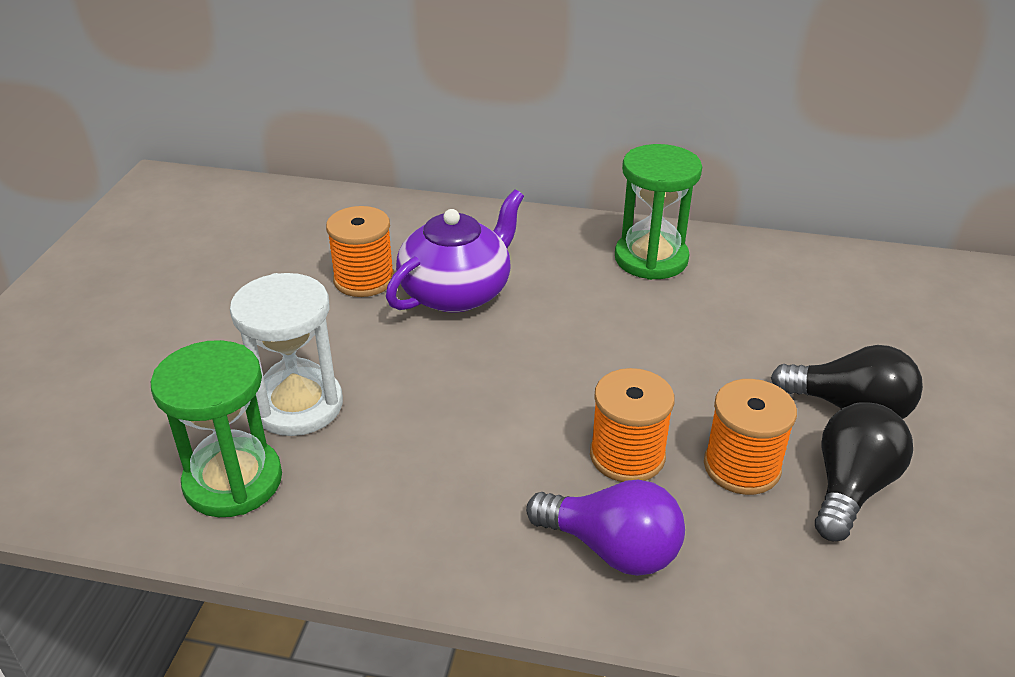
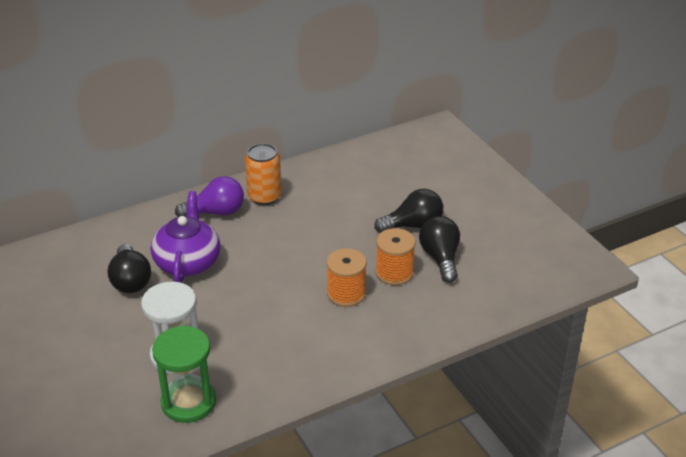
camera: 40 degrees left, 0 degrees up
orange spool [326,206,394,297] -> black light bulb [107,244,151,293]
purple light bulb [526,480,685,576] -> purple light bulb moved to [175,176,244,217]
green hourglass [615,144,702,280] -> orange can [245,143,282,205]

